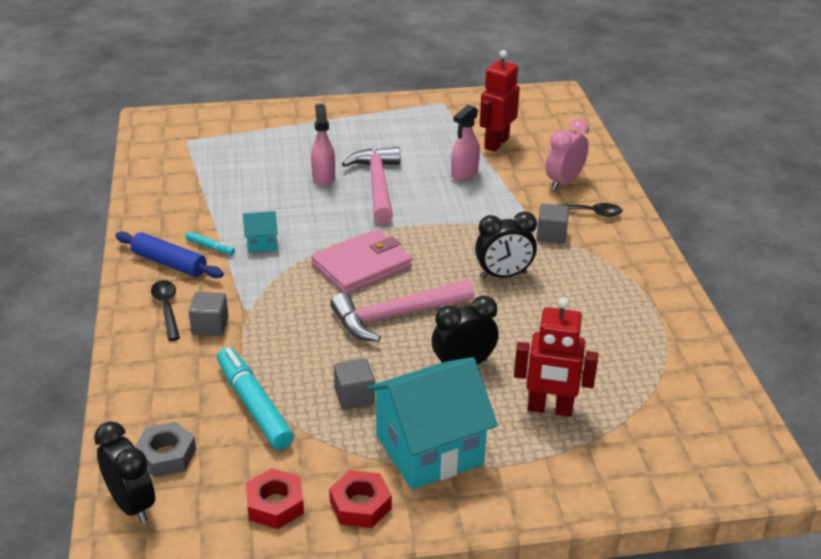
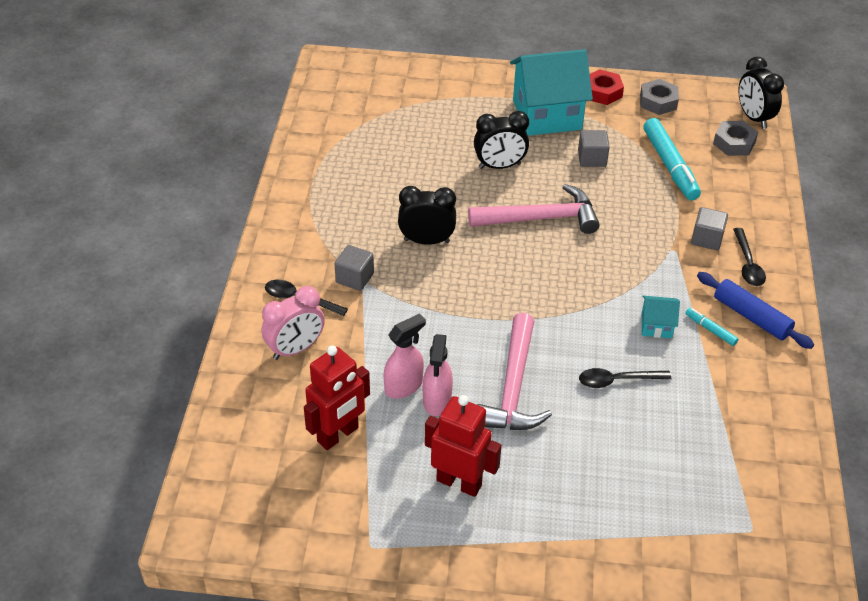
camera: 165 degrees left, 10 degrees up
red nut [246,468,304,529] -> grey nut [640,79,679,115]
pink spray bottle [311,104,335,186] -> pink spray bottle moved to [423,334,453,416]
pink wallet [311,229,412,294] -> none
red robot [514,297,598,417] -> red robot moved to [425,395,502,497]
none -> black spoon [579,368,671,388]

